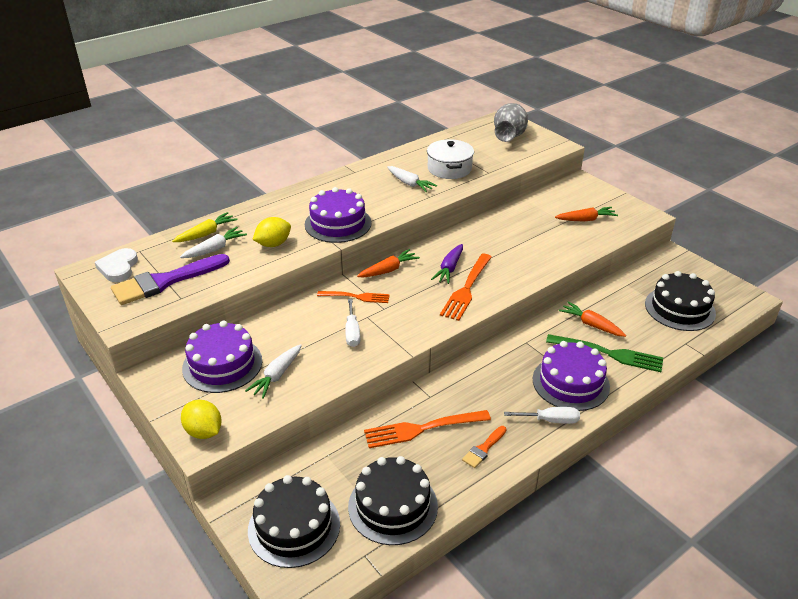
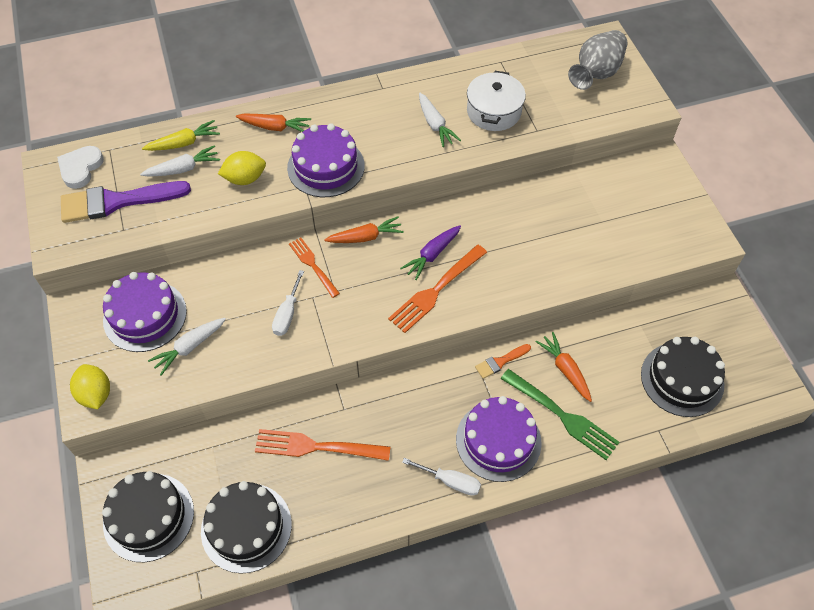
camera: 20 degrees right, 20 degrees up
orange fork [317,291,390,303] -> orange fork turned 150 degrees counterclockwise [289,237,340,298]
orange brush [462,426,506,468] -> orange brush moved to [475,344,531,379]
orange carrot [555,207,618,221] -> orange carrot moved to [236,113,311,132]

